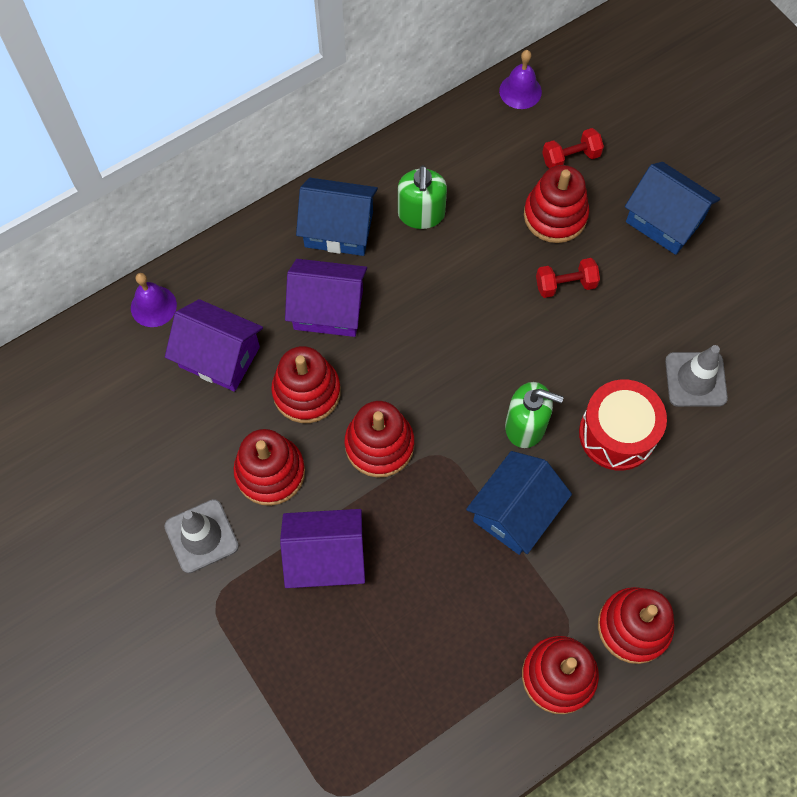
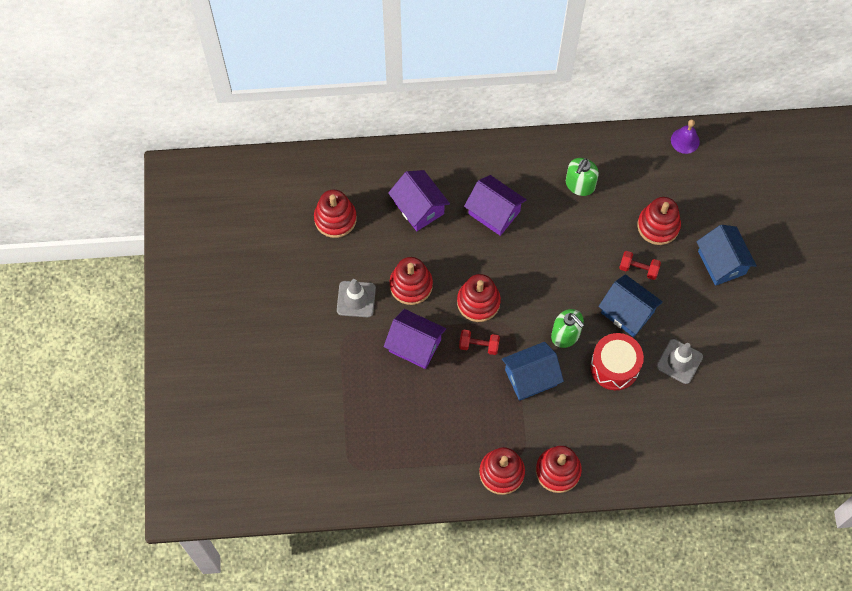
camera: 30 degrees right, 0 degrees up
purple bell [131,273,177,327] -> none
red stacking toy [271,346,341,423] -> red stacking toy moved to [314,189,357,238]
blue house [296,178,378,256] -> blue house moved to [598,274,663,337]
red dumbbell [542,128,604,169] -> red dumbbell moved to [459,329,500,355]

